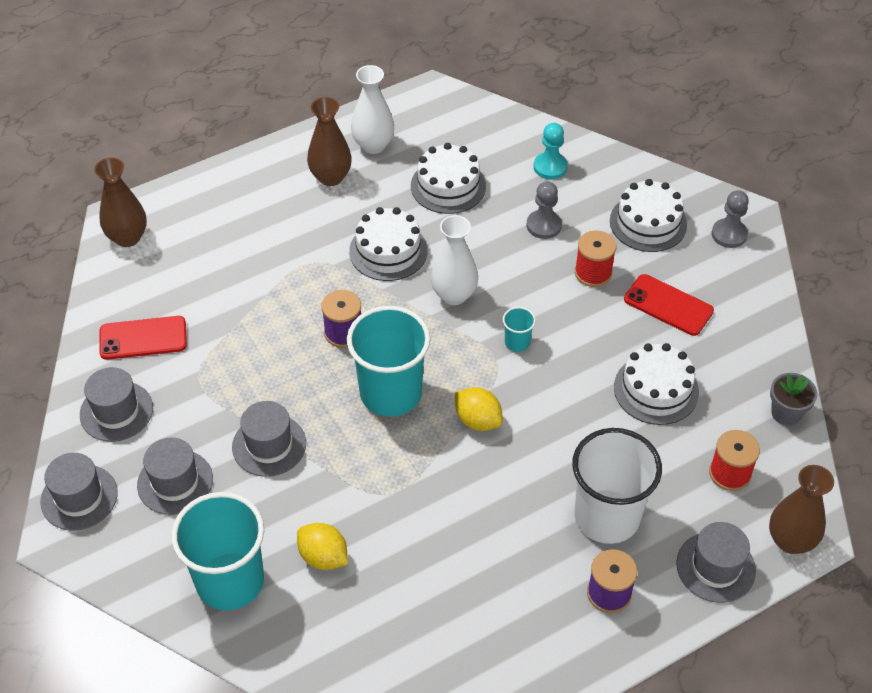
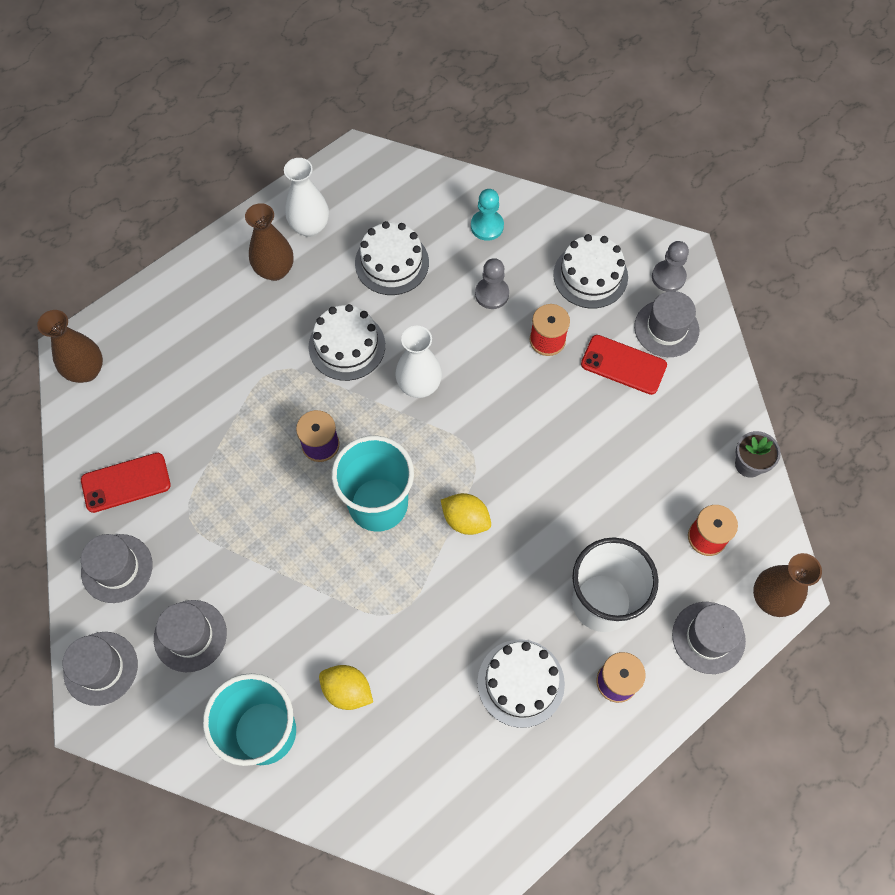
camera: 10 degrees left, 15 degrees up
grey hat [232,401,306,477] -> grey hat moved to [634,291,699,357]
turquoise cup [503,307,536,352] -> none
white cake [614,343,699,425] -> white cake moved to [477,639,565,728]

